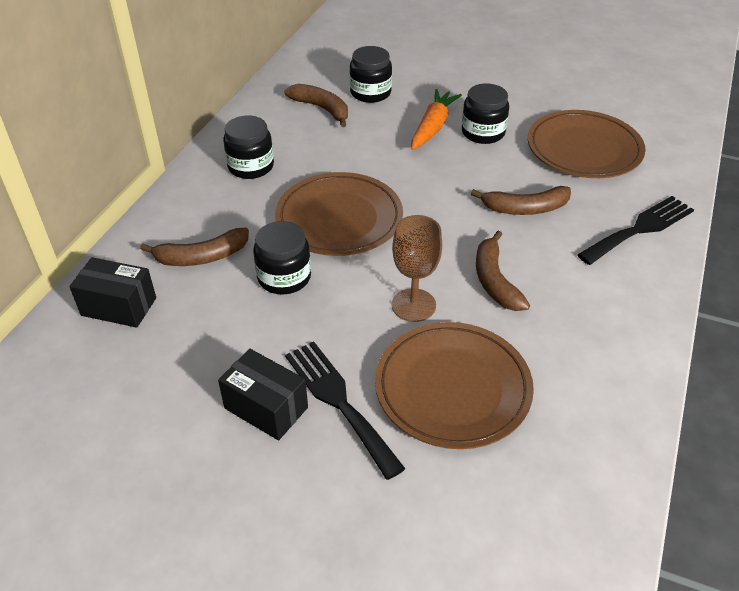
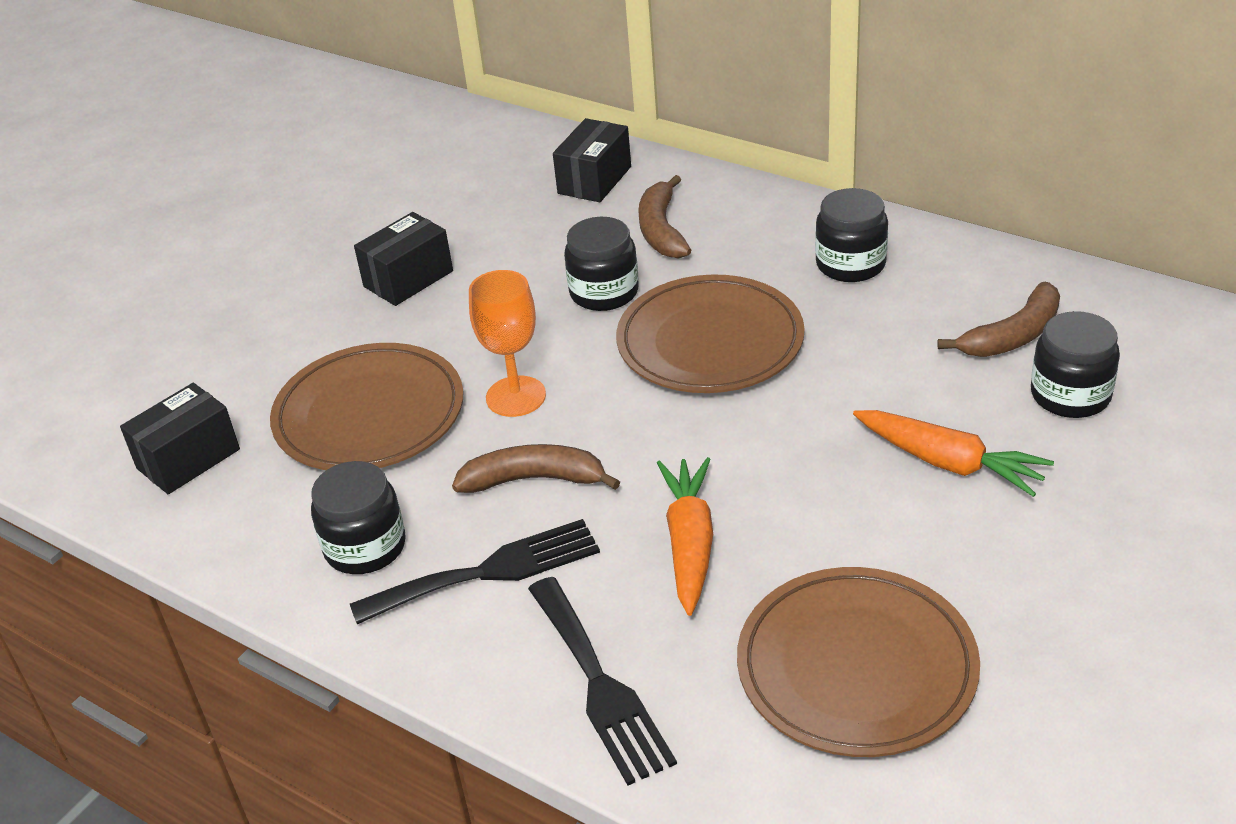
camera: 105 degrees right, 5 degrees down
black fork [285,341,406,480] -> black fork moved to [350,519,600,624]
brown goblet [392,215,442,322] -> orange goblet [469,270,546,417]
black jar [462,83,509,144] -> black jar moved to [311,461,406,574]
brown banana [471,186,571,215] -> orange carrot [657,457,713,616]
none -> black box [120,383,240,494]

